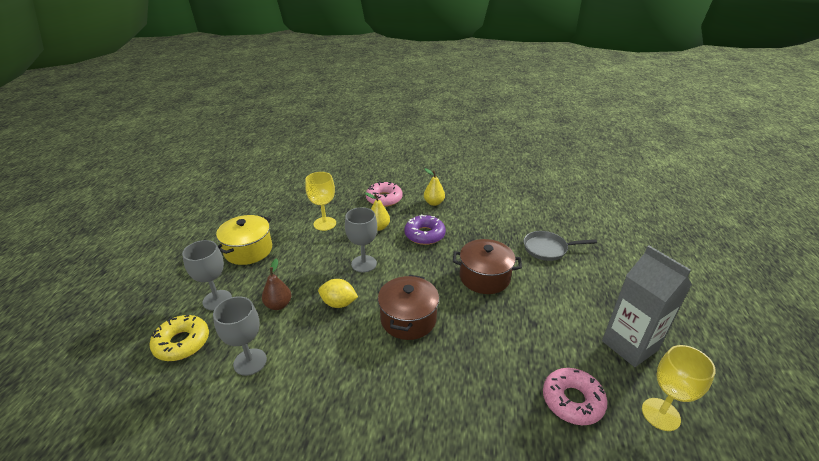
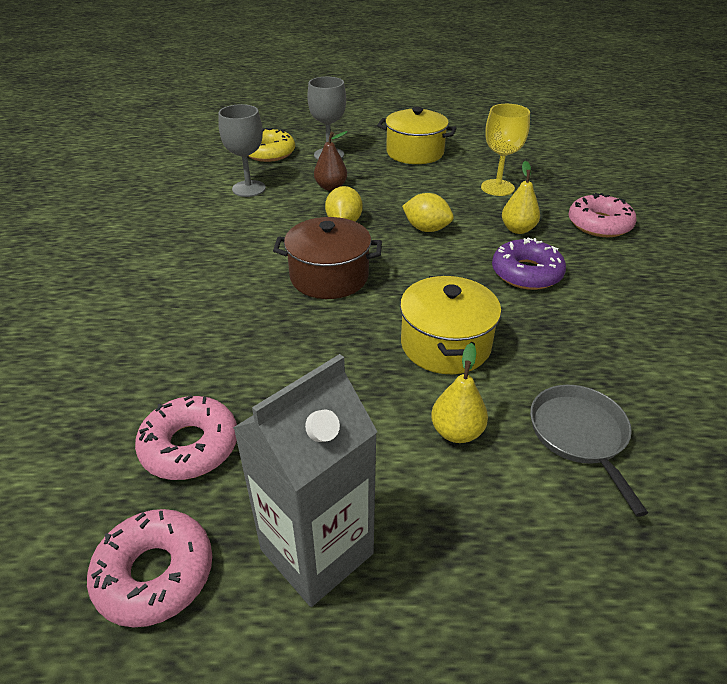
camera: 80 degrees right, 5 degrees up
grey goblet [345,207,377,273] -> yellow lemon [402,193,454,232]
yellow pear [424,168,445,206] -> yellow pear moved to [431,343,488,443]
brown pot [453,239,522,294] -> yellow pot [400,276,501,374]
yellow goblet [642,345,716,431] -> pink donut [87,509,212,628]

